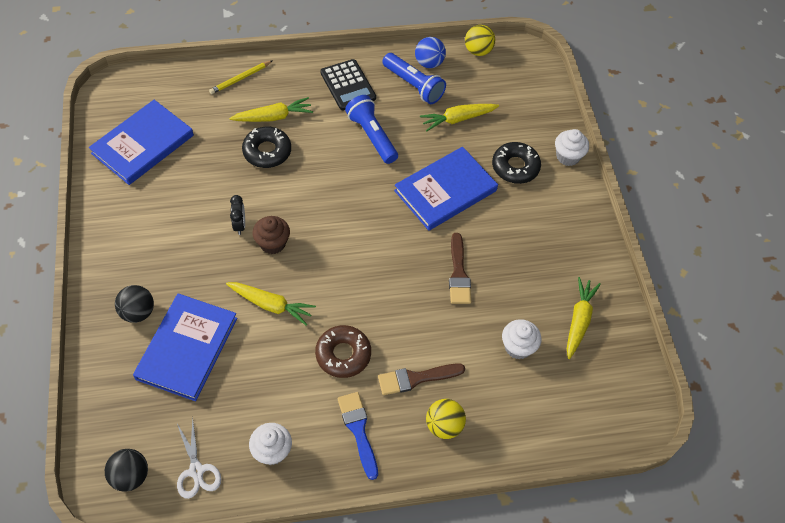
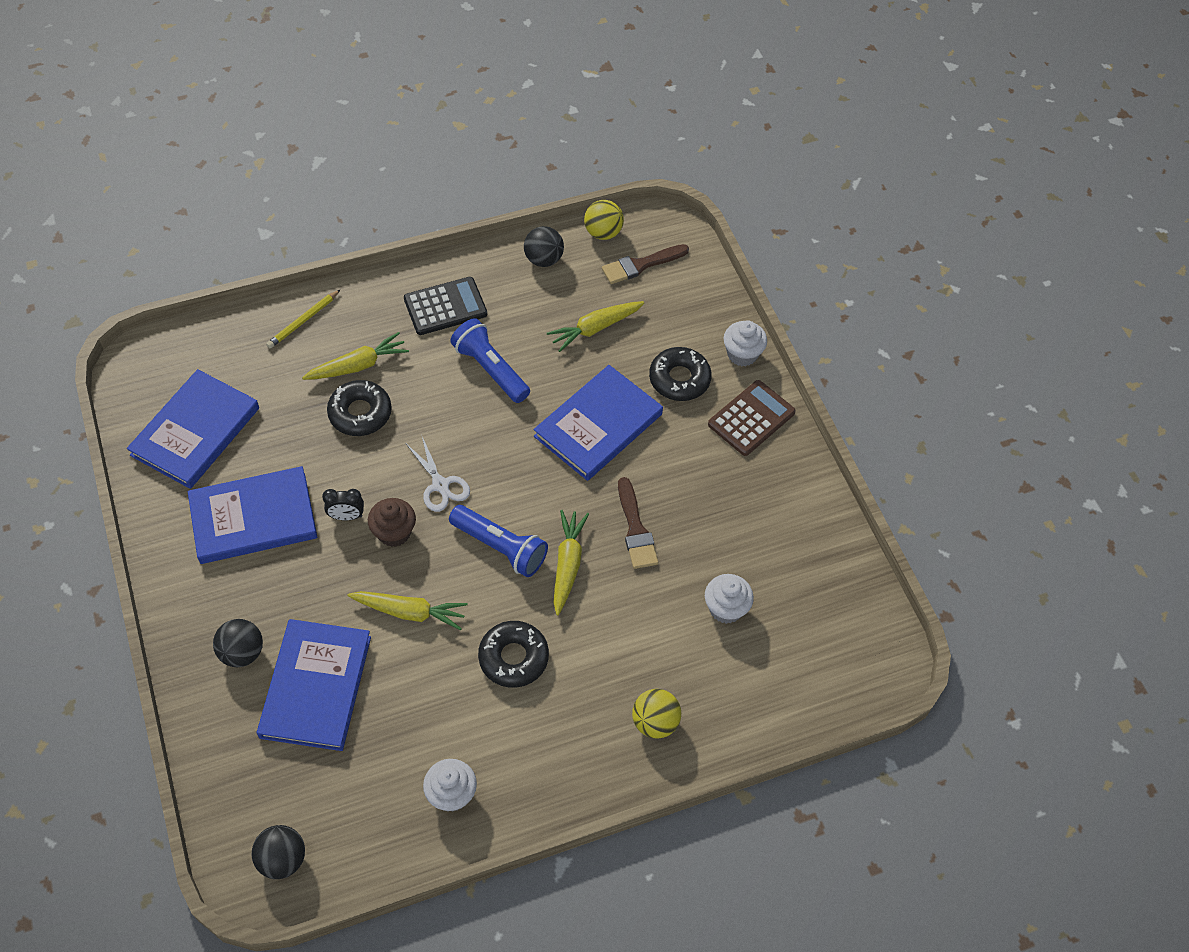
camera: 10 degrees left, 0 degrees up
white scissors [177,417,221,499] -> white scissors moved to [406,437,470,512]
black clock [230,195,245,235] -> black clock turned 105 degrees clockwise [322,489,364,520]
brown donut [315,325,371,378] -> black donut [478,621,549,688]
black calculator [320,59,376,110] -> black calculator turned 75 degrees counterclockwise [404,277,487,335]
blue brush [338,392,378,480] -> none
brown brush [378,363,465,395] -> brown brush moved to [602,244,689,284]
blue flashlight [382,53,446,104] -> blue flashlight moved to [449,505,548,577]
blue ball [415,37,446,68] -> black ball [524,226,564,267]
yellow carrot [567,277,601,359] -> yellow carrot moved to [553,510,589,615]
none -> blue book [188,466,317,564]
none -> brown calculator [708,380,796,456]

